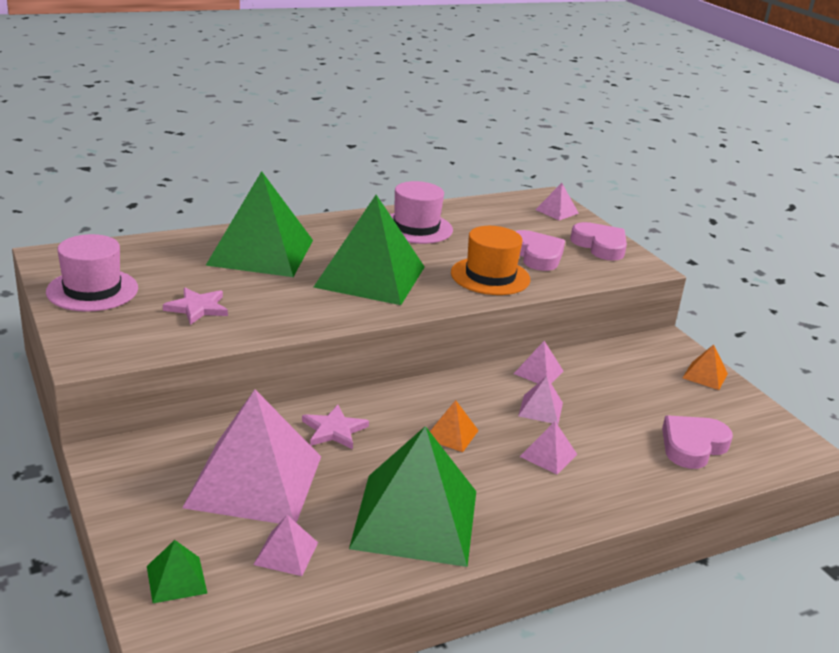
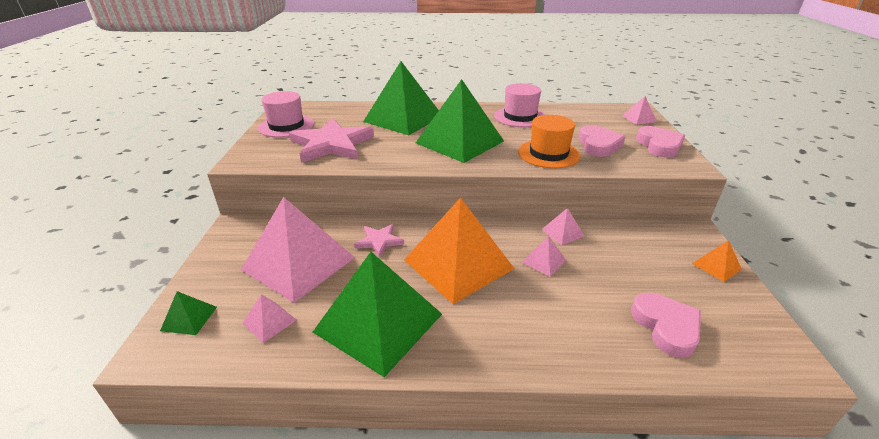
camera: 30 degrees right, 5 degrees up
pink star [163,288,228,325] -> pink star [289,118,374,163], size x1.99
orange pyramid [430,400,479,452] -> orange pyramid [404,198,515,304], size x2.40
pink pyramid [519,421,577,474] -> none
pink heart [662,416,733,469] -> pink heart turned 90 degrees clockwise [631,292,701,358]

